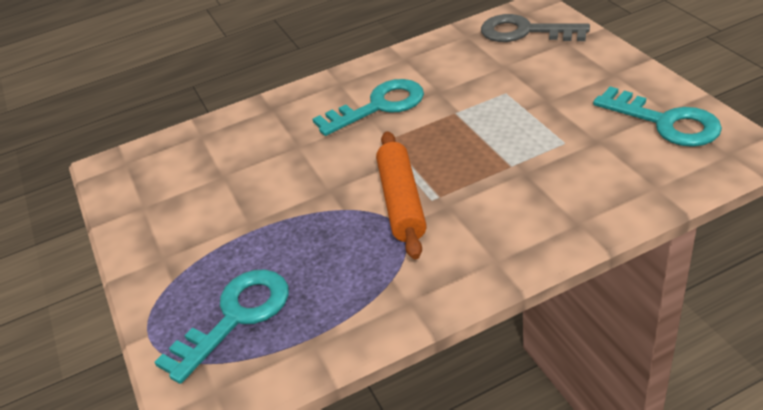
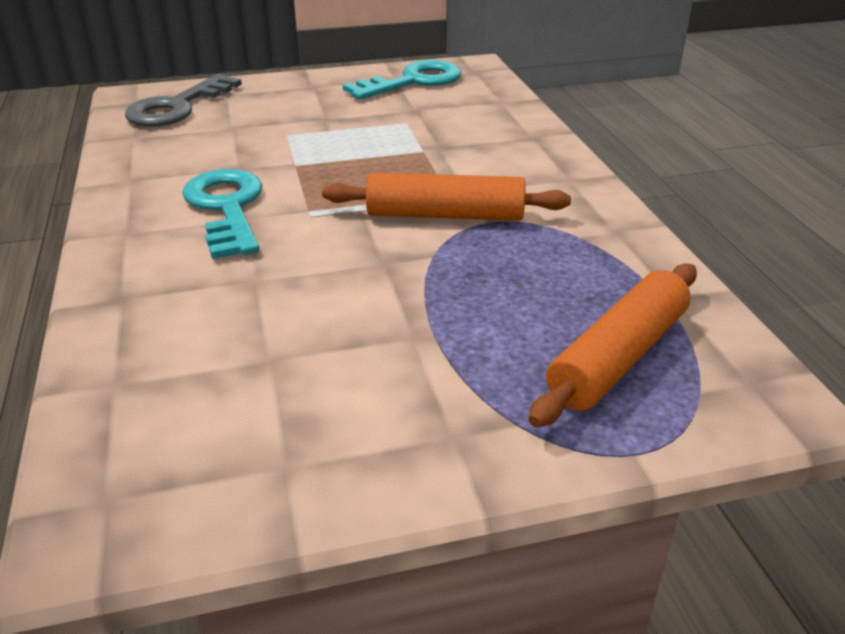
camera: 85 degrees left, 5 degrees down
turquoise key [154,269,289,384] -> orange rolling pin [529,264,697,427]

